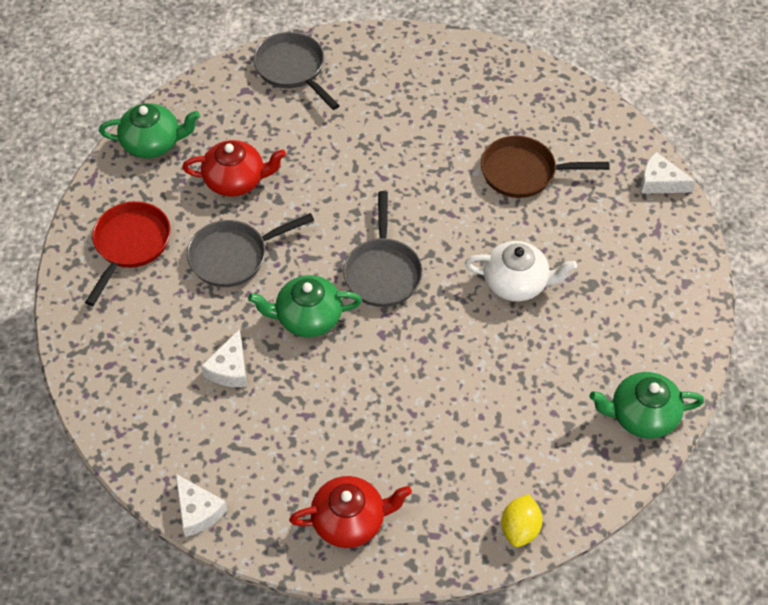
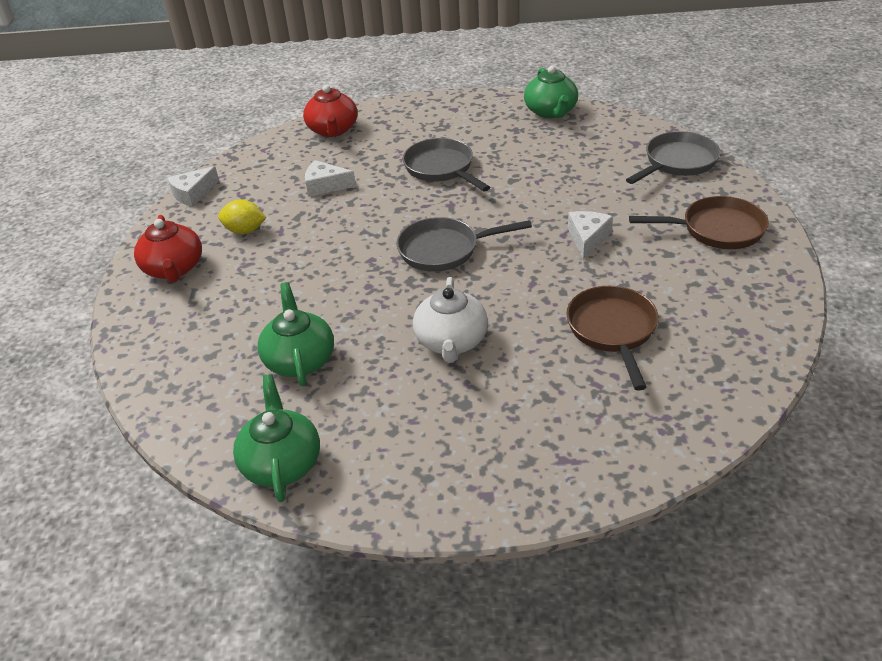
camera: 85 degrees right, 15 degrees down
red pan [85,201,171,306] -> none
red teapot [182,140,286,197] -> red teapot moved to [303,85,357,137]
green teapot [248,275,362,337] -> green teapot moved to [258,282,334,387]
yellow lemon [501,494,542,547] -> yellow lemon moved to [218,199,266,234]
white cheese [641,152,696,194] -> white cheese moved to [568,211,613,259]
none -> brown pan [629,196,769,249]

